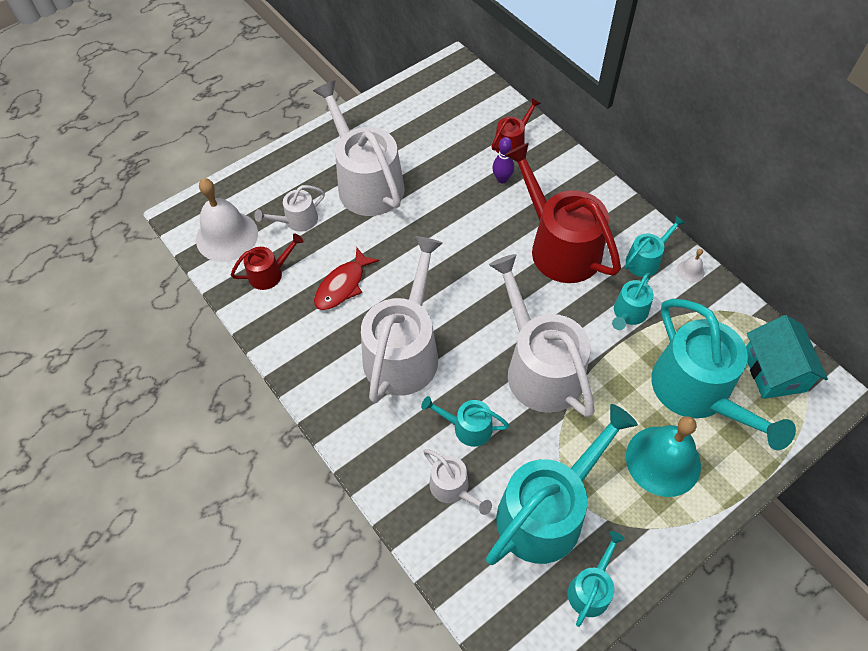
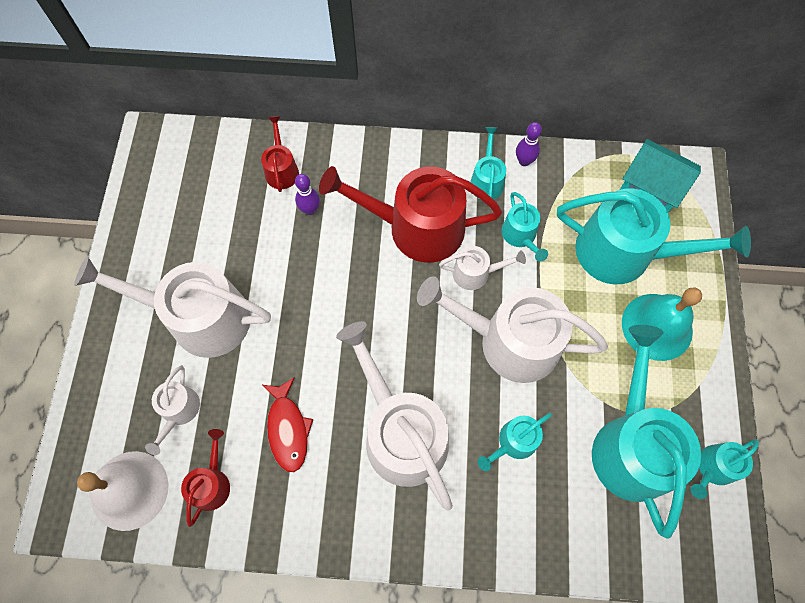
camera: 50 degrees left, 10 degrees up
white watering can [423,449,492,515] -> white watering can moved to [439,246,526,290]
turquoise watering can [568,531,625,627] -> turquoise watering can turned 105 degrees counterclockwise [691,439,759,499]
white bell [677,249,704,283] -> purple bowling pin [516,122,542,166]

